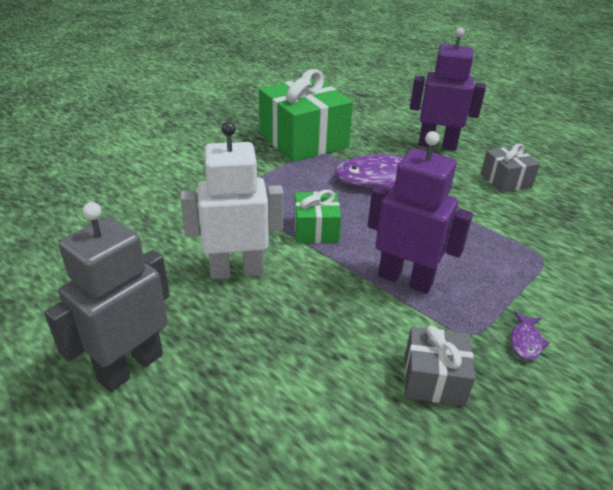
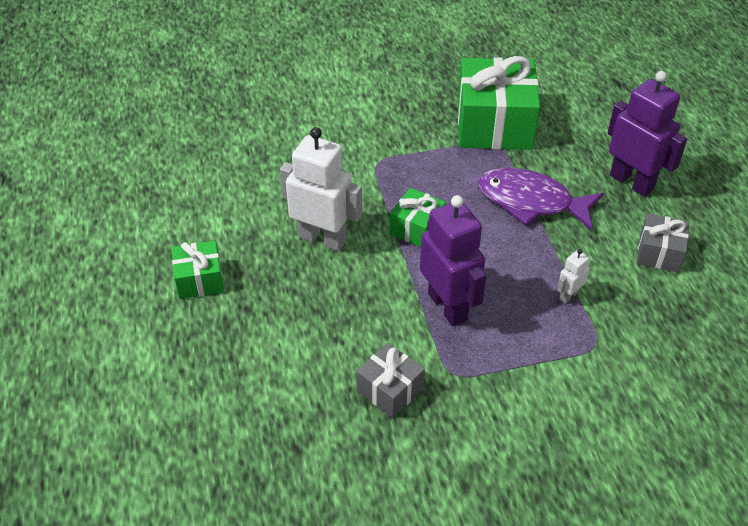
camera: 35 degrees right, 10 degrees up
grey robot [44,202,170,392] -> green gift [171,240,224,299]
purple fish [510,311,550,360] -> none
none -> white robot [557,249,590,304]

